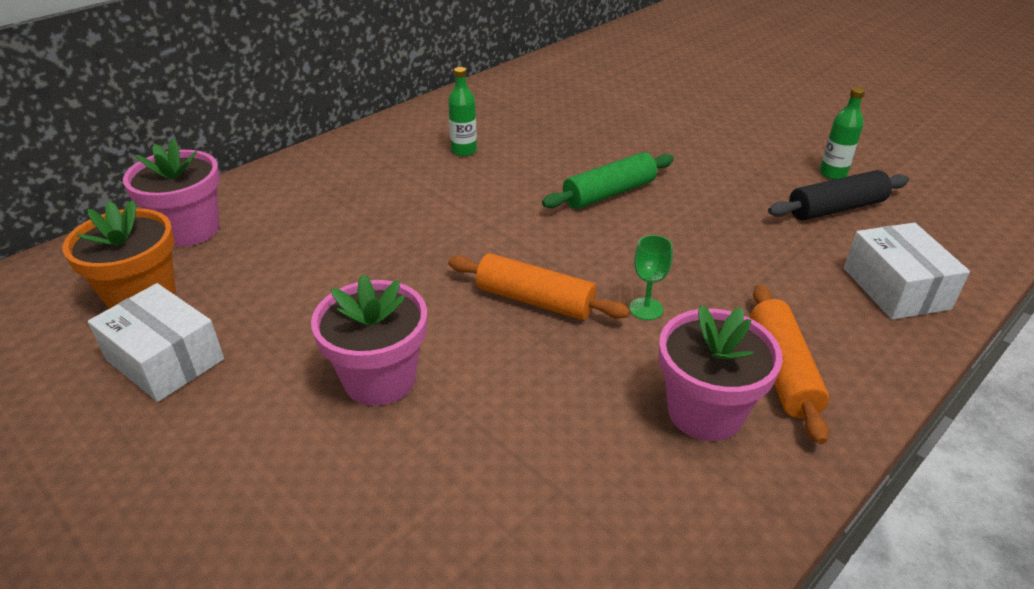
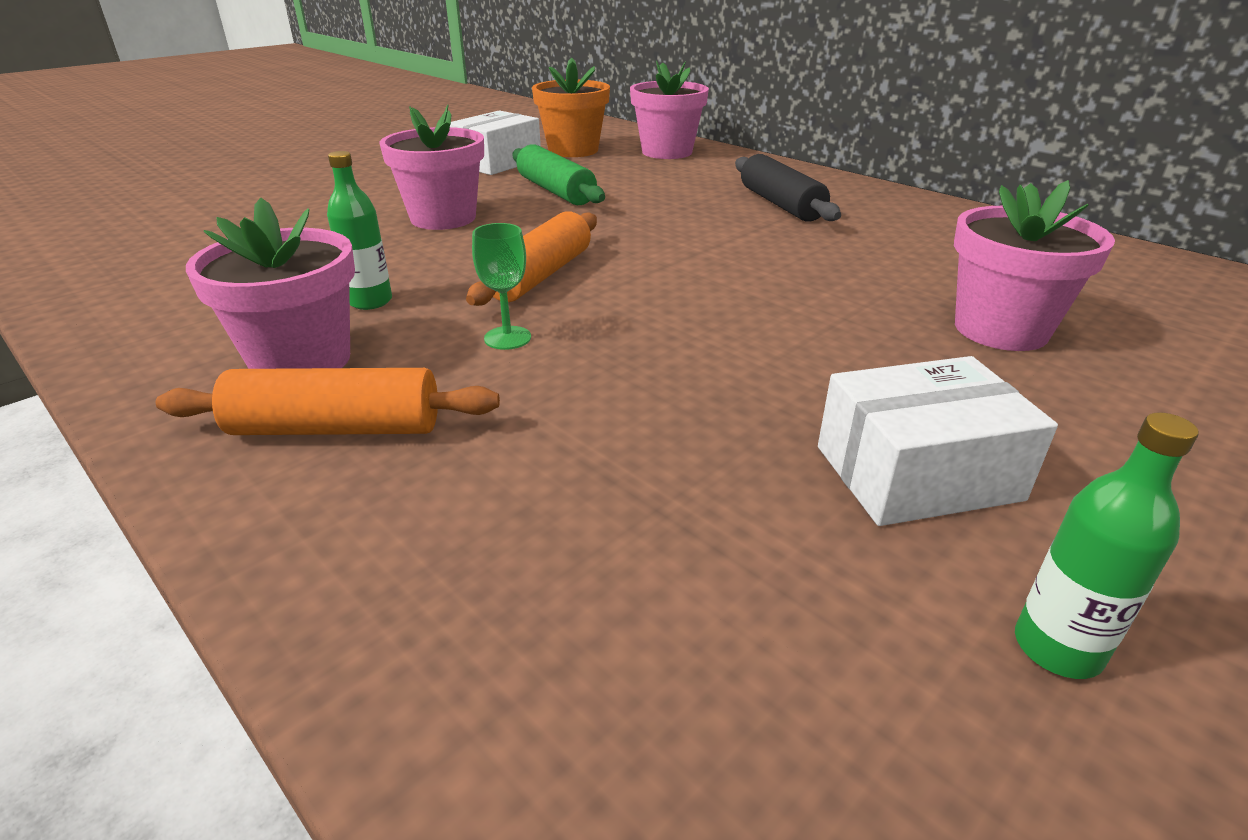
camera: 90 degrees right, 5 degrees down
green bottle [448,67,477,156] -> green bottle moved to [327,151,392,310]
green rolling pin [542,152,674,209] -> green rolling pin moved to [513,144,605,205]
black rolling pin [768,170,909,220] -> black rolling pin moved to [735,154,841,222]
white box [844,223,970,320] -> white box moved to [818,356,1058,526]
none -> pink flower pot [954,180,1115,351]

